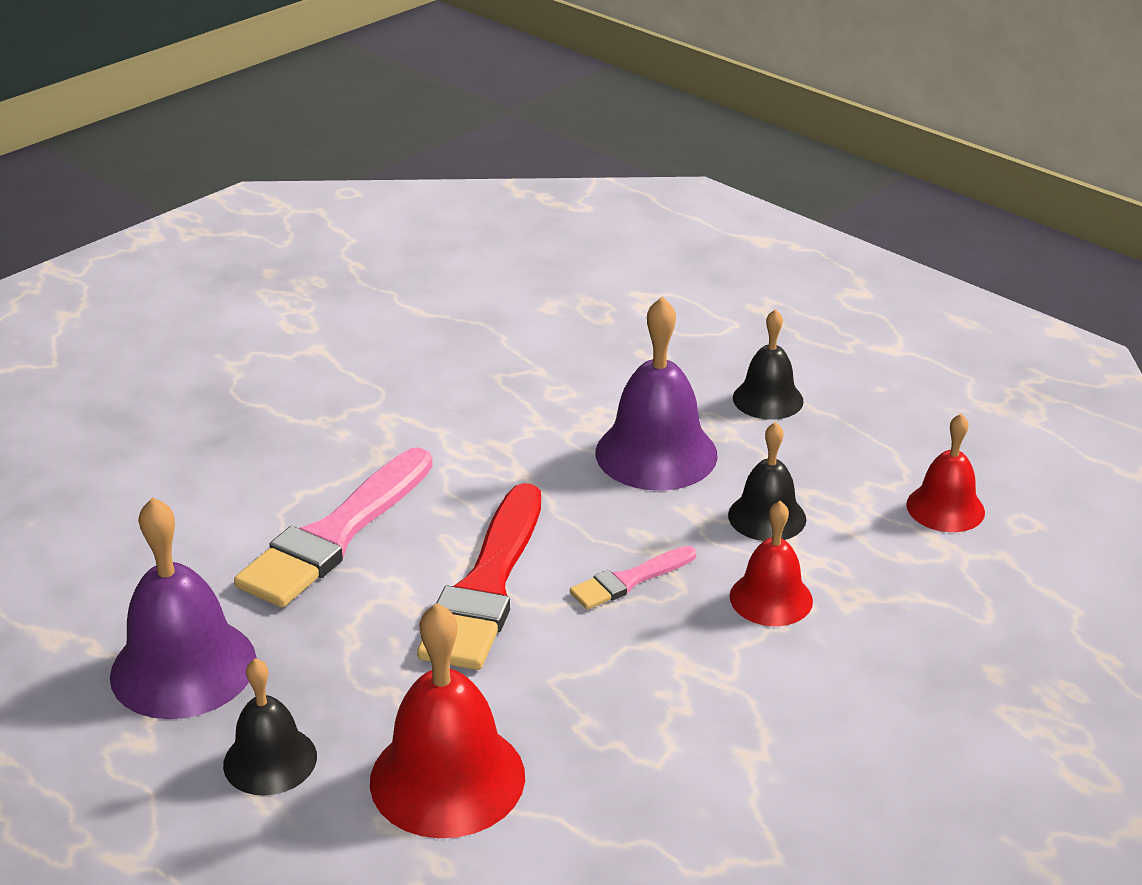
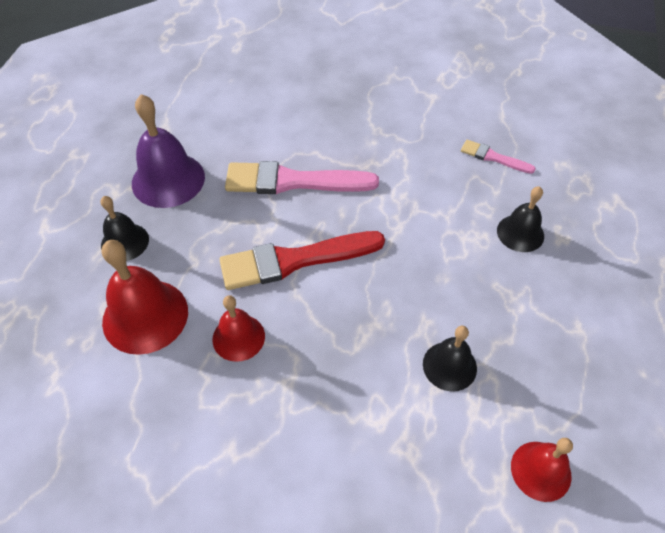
camera: 60 degrees right, 20 degrees up
pink brush [570,546,696,610] -> pink brush moved to [461,140,536,174]
purple bell [596,297,718,491] -> none
red bell [730,501,813,626] -> red bell moved to [213,295,265,362]
black bell [733,309,804,420] -> black bell moved to [497,186,544,252]

